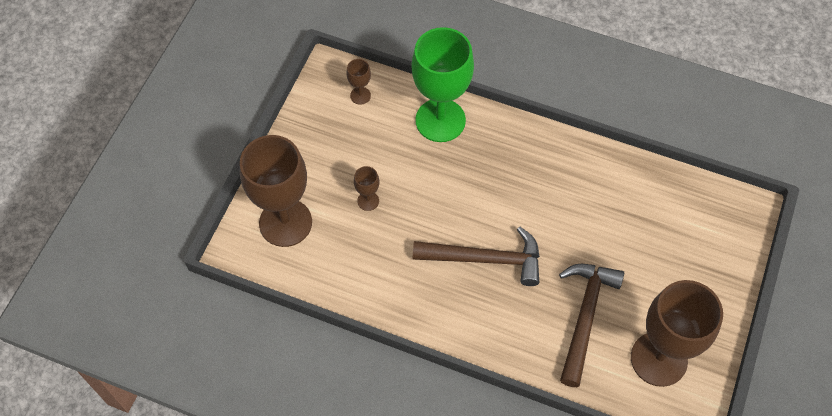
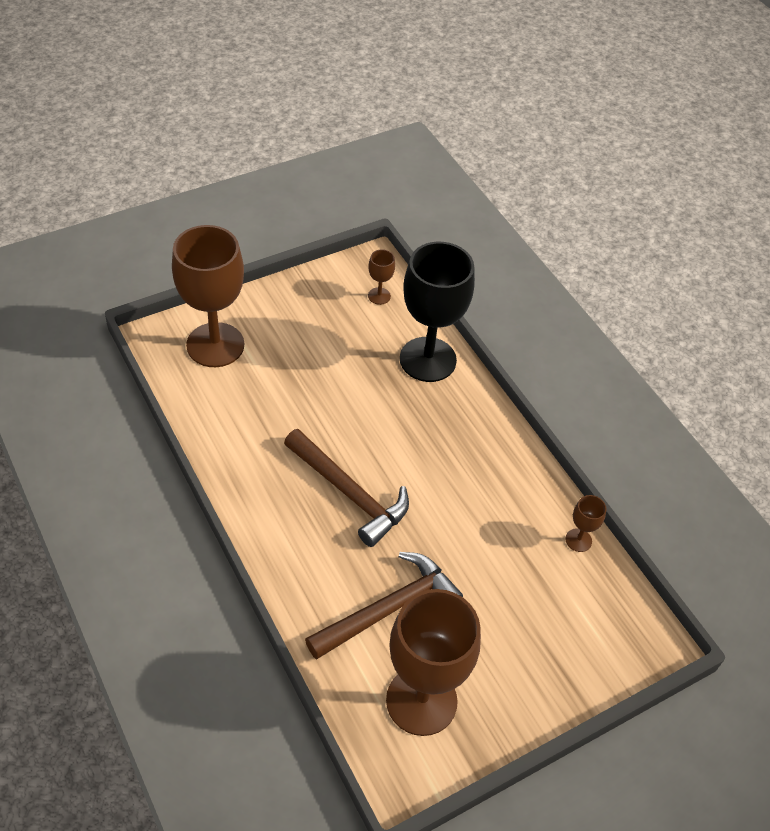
camera: 35 degrees right, 10 degrees down
brown goblet [354,166,379,211] -> brown goblet moved to [565,495,606,552]
green goblet [412,27,474,142] -> black goblet [400,242,475,382]

